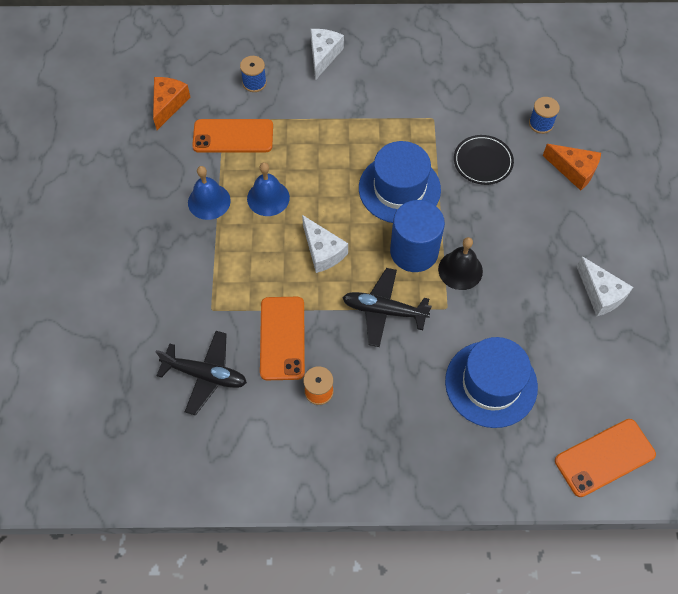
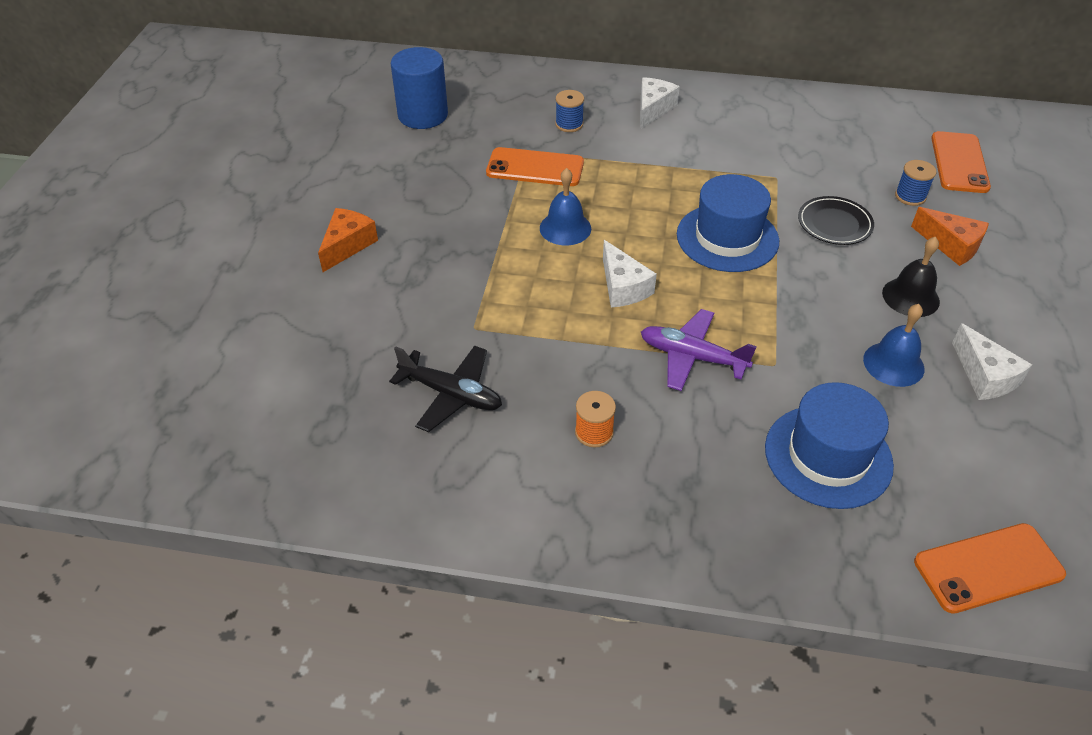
camera: 10 degrees right, 15 degrees down
orange cheese [153,77,190,130] -> orange cheese moved to [318,208,378,272]
blue bell [188,166,231,220] -> blue bell moved to [863,304,924,387]
orange phone [260,297,305,380] -> orange phone moved to [931,131,991,193]
black plane [342,268,432,347] -> purple plane [641,309,757,391]
blue cylinder [390,200,445,272] -> blue cylinder moved to [391,47,448,129]
black bell [438,237,483,290] -> black bell moved to [882,236,940,317]

